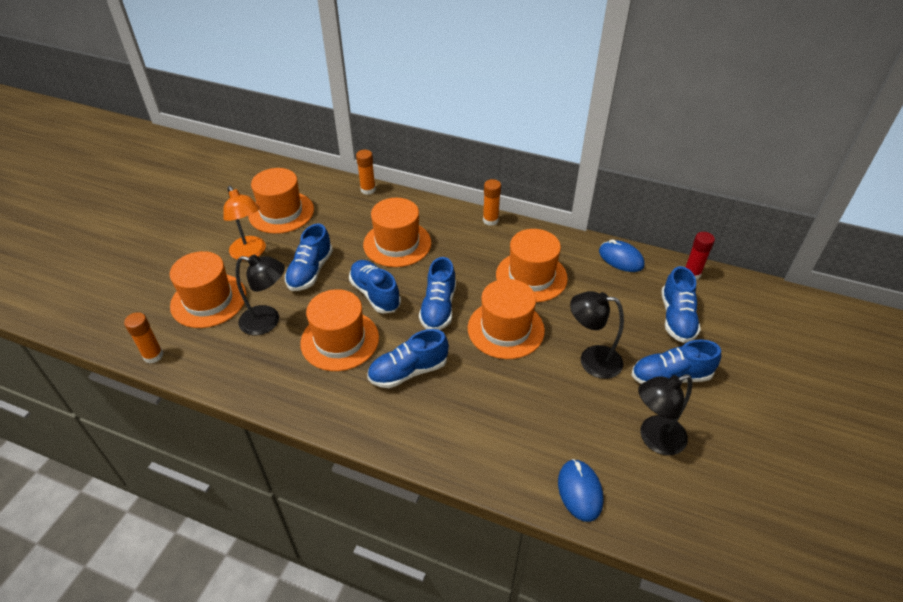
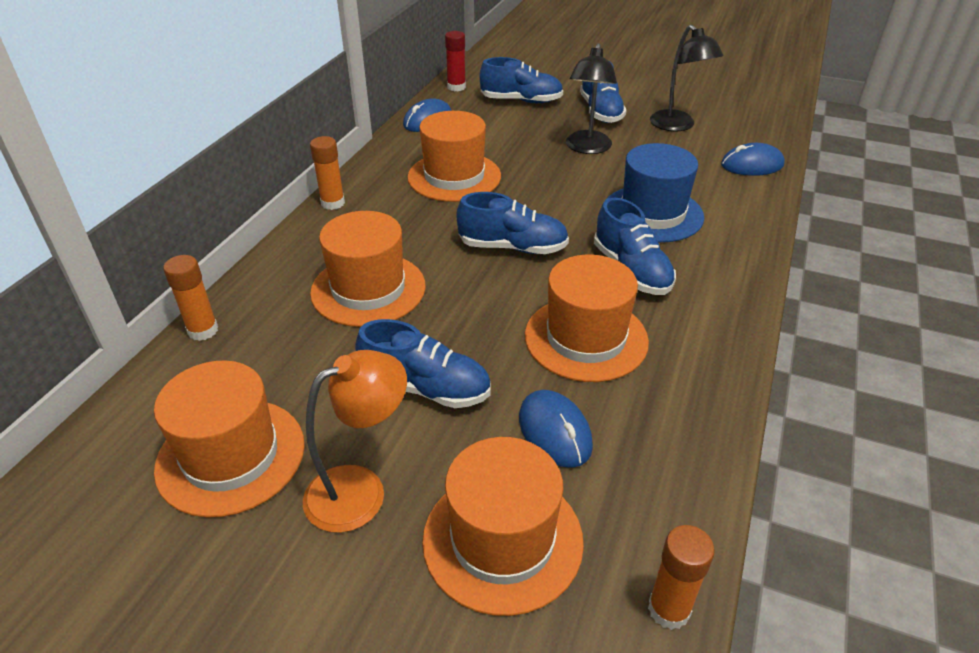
camera: 90 degrees left, 5 degrees down
black lamp [236,255,285,335] -> blue mouse [519,390,593,468]
blue shoe [349,260,401,313] -> none
orange hat [468,279,545,359] -> none
none -> blue hat [607,143,704,242]

